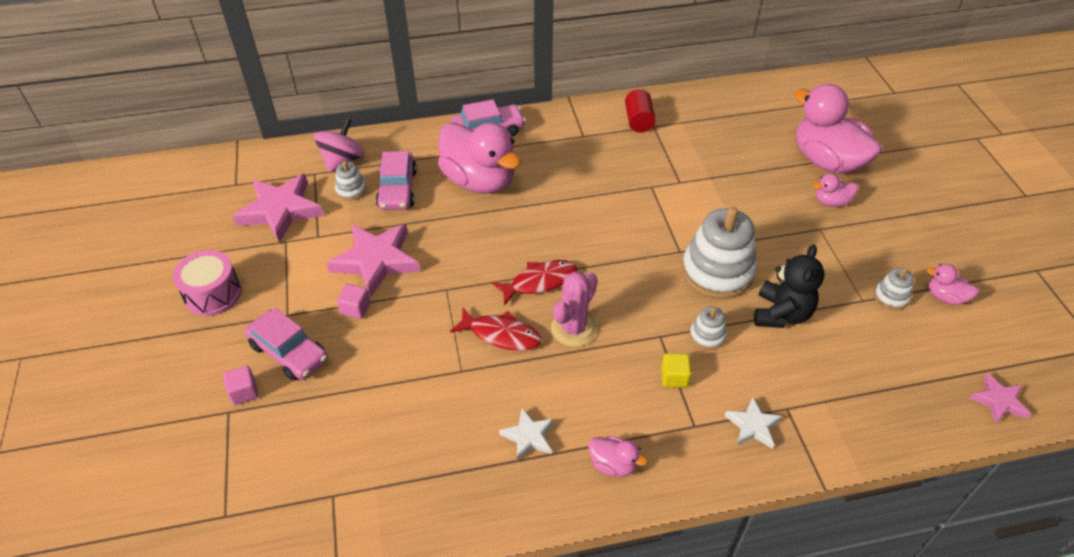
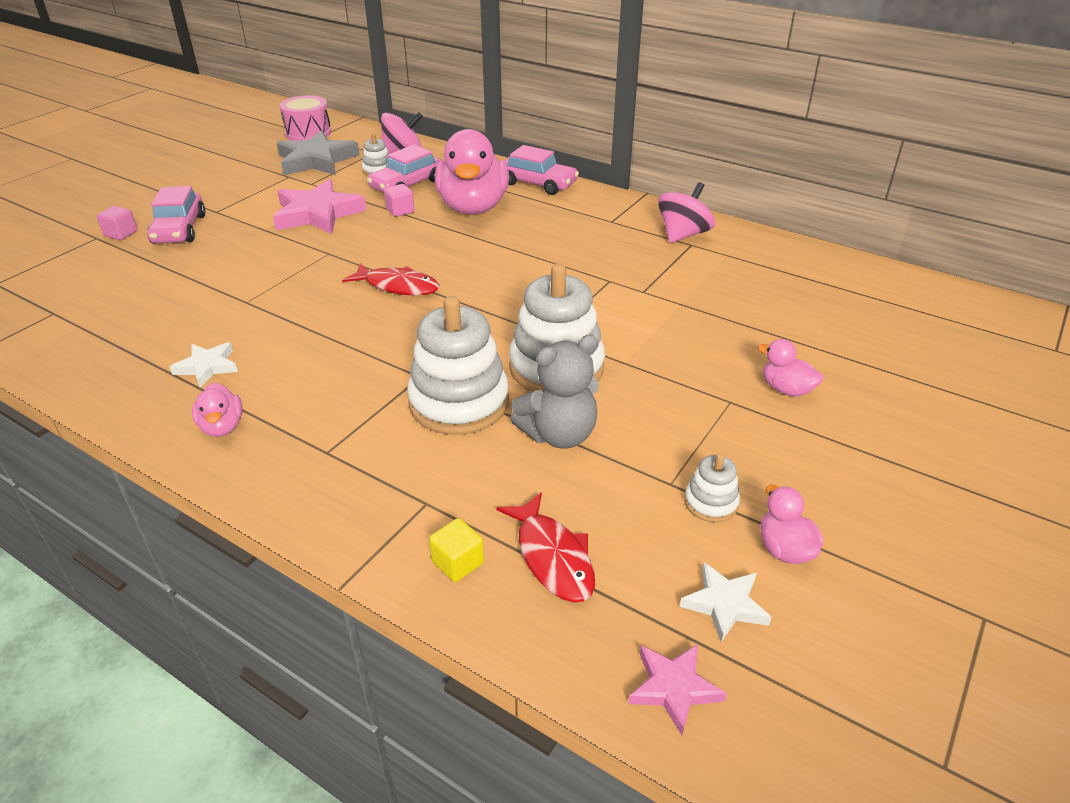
camera: 45 degrees right, 10 degrees down
pink drum [173,250,242,316] -> pink drum moved to [280,95,331,141]
pink star [233,174,324,243] -> grey star [277,131,360,175]
pink cube [337,284,370,319] -> pink cube moved to [384,184,415,217]
red fish [450,308,541,351] -> red fish moved to [496,492,595,602]
pink cactus [551,271,597,347] -> none
red cylinder [625,89,656,133] -> pink spinning top [658,182,715,243]
yellow cube [661,353,691,388] -> yellow cube moved to [429,518,484,582]
white stacking toy [690,306,727,350] -> white stacking toy [407,296,509,435], size x2.14
white star [725,397,782,449] -> white star moved to [680,562,771,642]
black teddy bear [754,245,824,328] -> grey teddy bear [510,335,599,449]
pink duck [794,84,882,174] -> none

